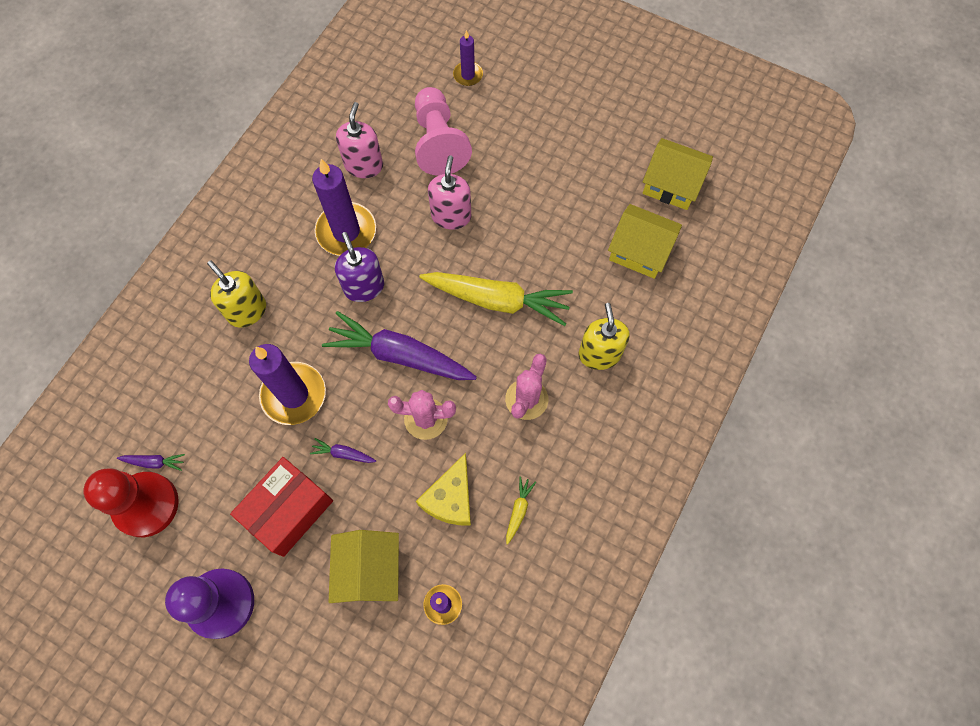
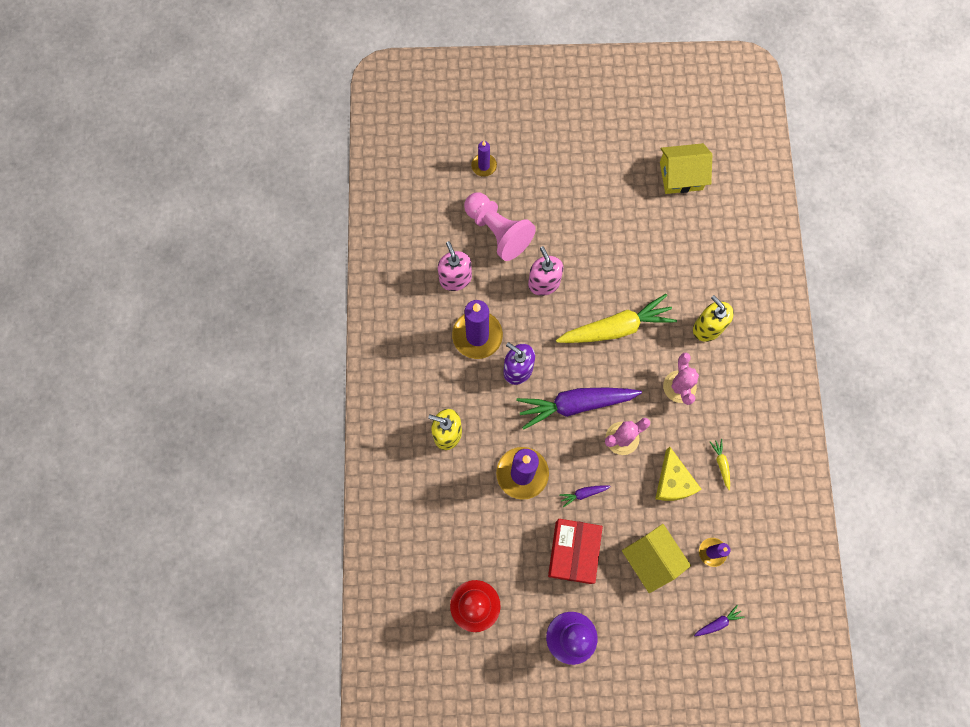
camera: 30 degrees left, 5 degrees up
purple carrot [117,454,185,471] -> purple carrot moved to [694,605,745,636]
yellow house [608,204,682,279] -> none

